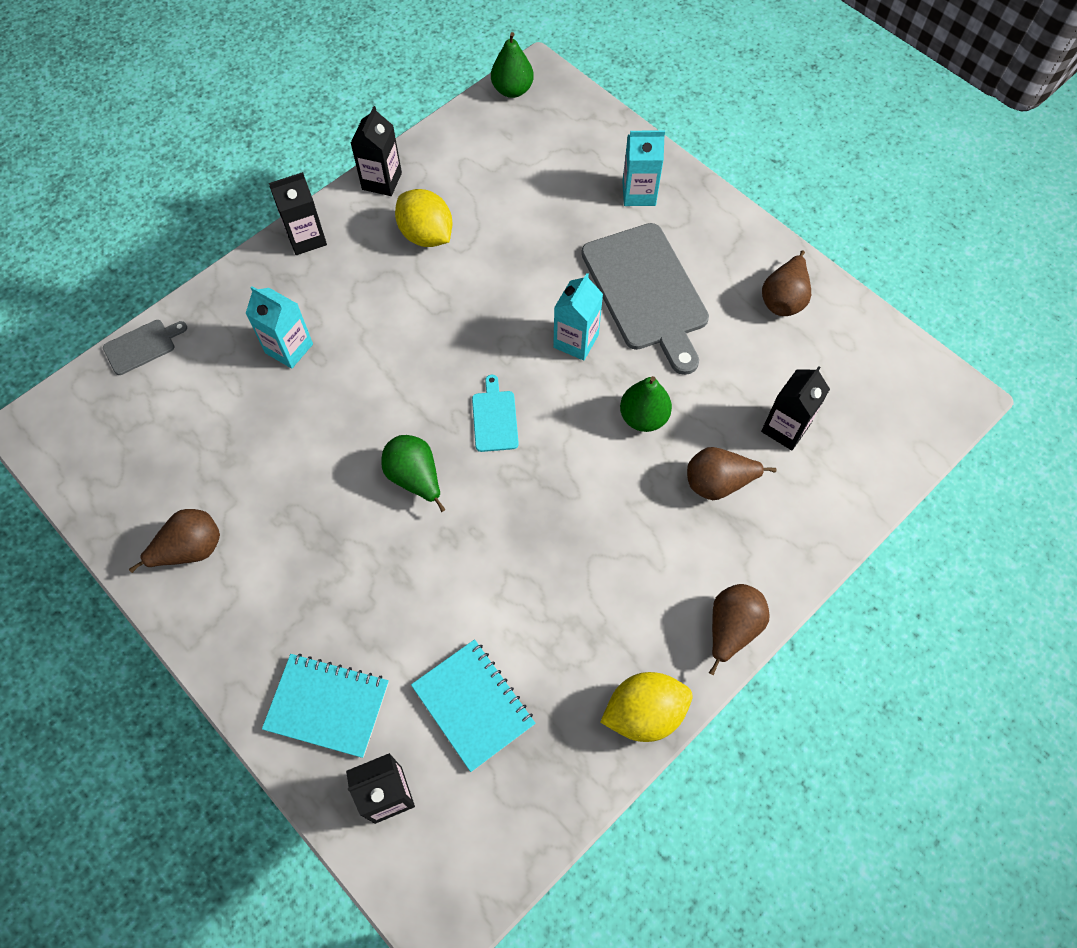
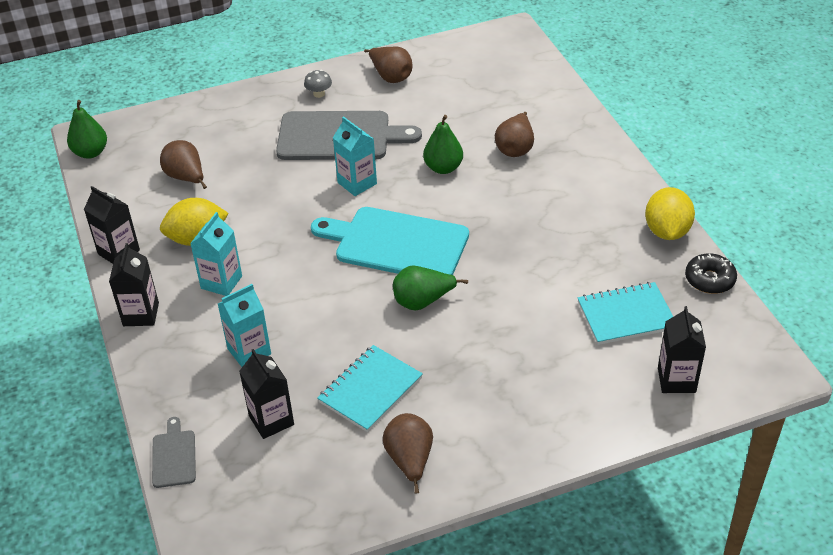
camera: 65 degrees left, 20 degrees down
turquoise notebook [262,654,389,758] -> turquoise notebook moved to [317,345,423,432]
turquoise cutting board [472,375,519,452] -> turquoise cutting board [311,207,469,275], size x2.20
turquoise carton [622,130,665,206] -> turquoise carton moved to [190,212,242,296]
brown pear [709,584,770,675] -> brown pear moved to [160,140,207,189]
black carton [761,366,830,450] -> black carton moved to [239,349,294,439]
none -> grey mushroom [304,70,332,98]
none -> black donut [685,253,737,294]

